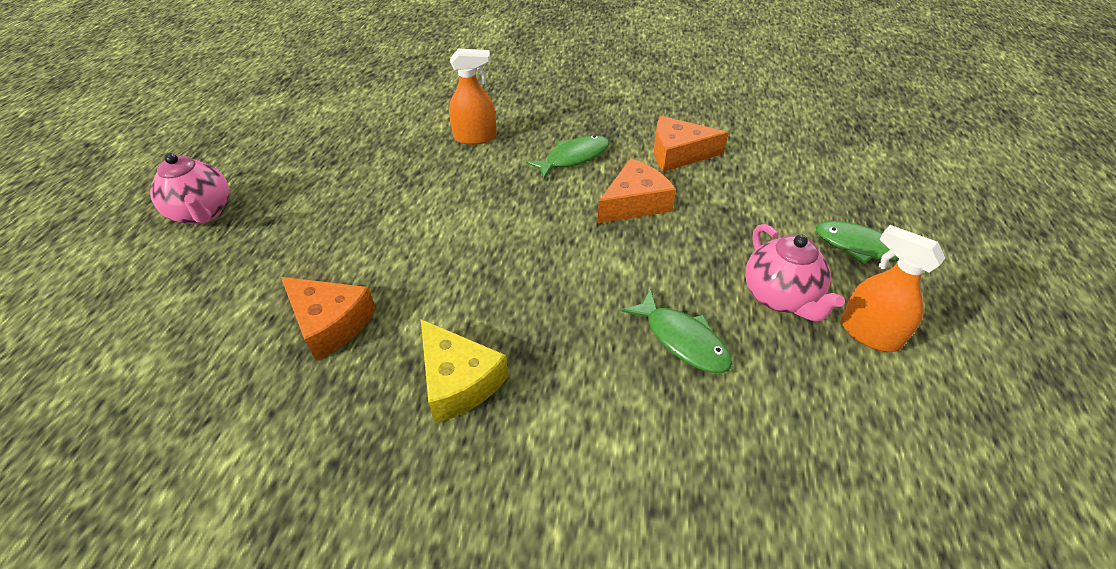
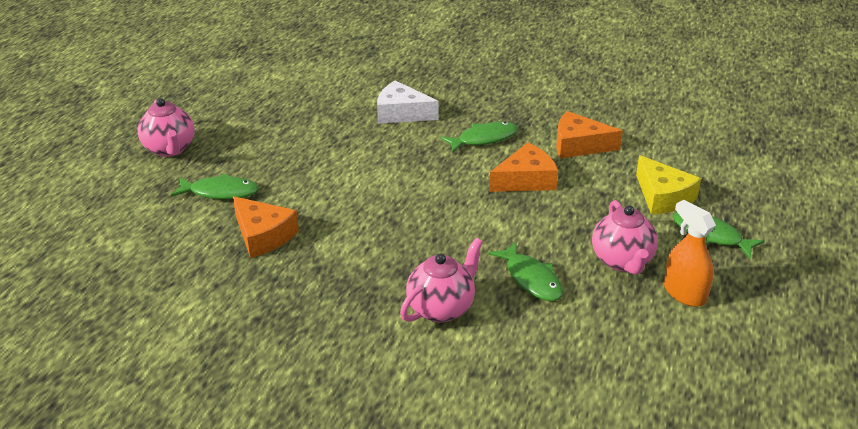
camera: 10 degrees right, 10 degrees down
yellow cheese [421,319,509,423] -> yellow cheese moved to [636,155,701,215]
orange spray bottle [449,48,497,145] -> white cheese [377,80,438,124]
none -> green fish [171,174,259,199]
none -> pink teapot [400,238,483,323]

